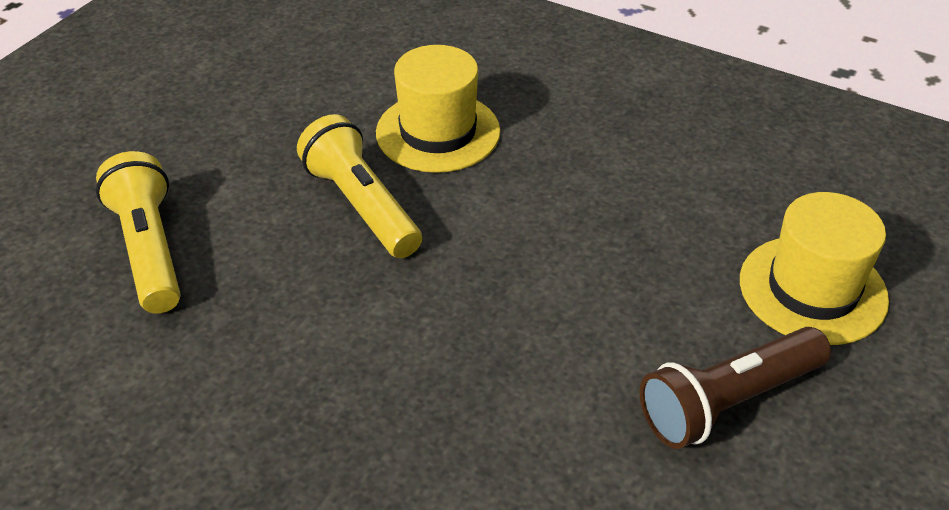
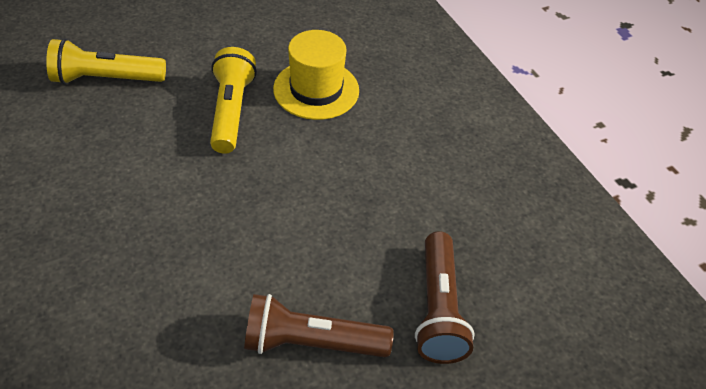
camera: 30 degrees right, 5 degrees up
yellow flashlight [96,151,181,314] -> yellow flashlight turned 105 degrees counterclockwise [46,39,166,84]
yellow hat [740,192,889,345] -> brown flashlight [415,231,475,364]

